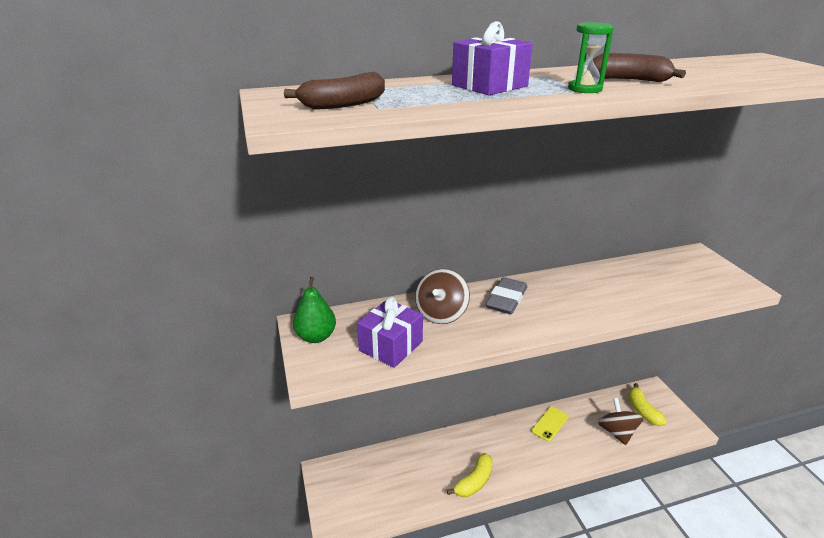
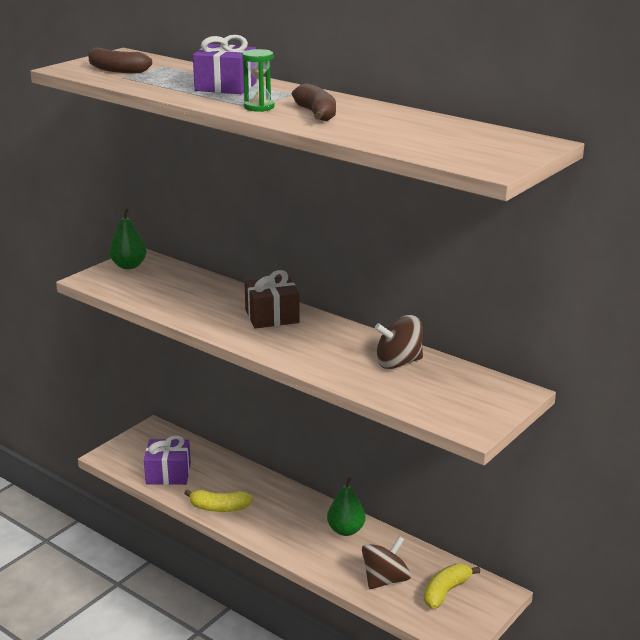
camera: 55 degrees right, 5 degrees down
purple gift [357,297,423,368] -> purple gift moved to [144,436,191,485]
brown spinning top [415,269,470,324] -> brown spinning top moved to [375,315,423,369]
grey eraser [485,277,527,314] -> brown gift [244,270,300,329]
yellow phone [531,407,569,442] -> green pear [327,477,365,536]

